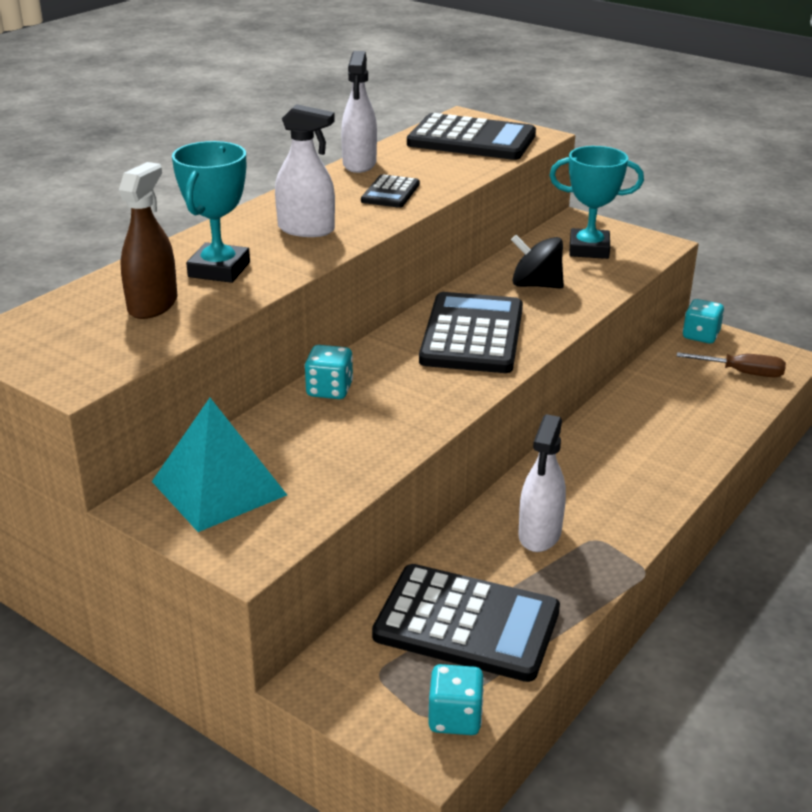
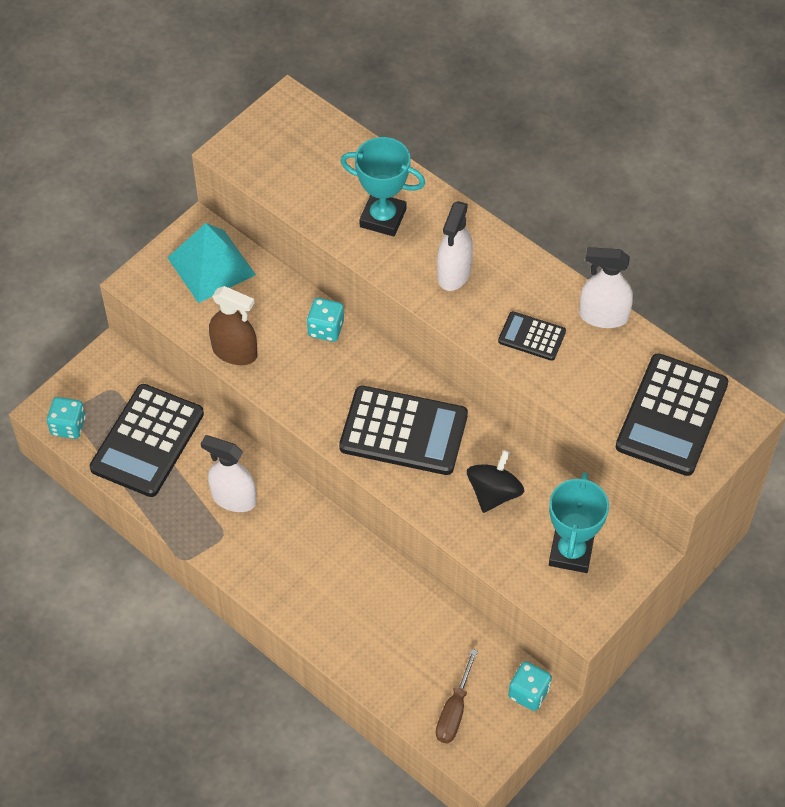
camera: 95 degrees right, 25 degrees up
brown spray bottle [119,162,178,319] -> brown spray bottle moved to [209,286,257,365]

